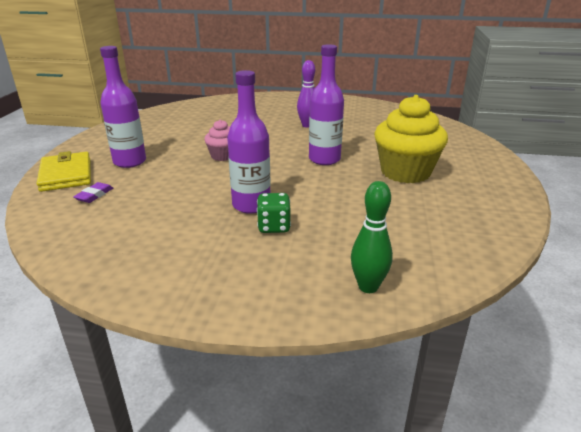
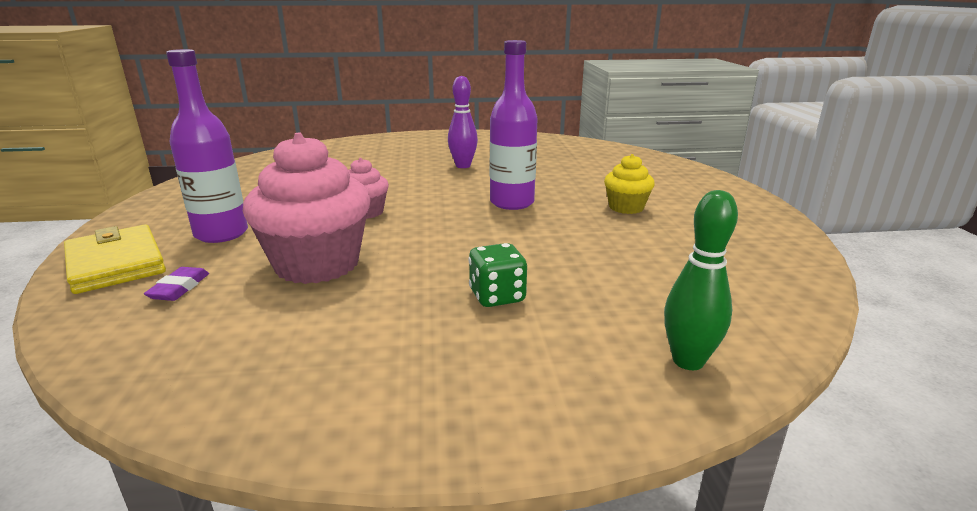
camera: 15 degrees left, 5 degrees down
purple bottle [227,70,271,214] -> none
yellow cupcake [374,95,448,183] -> yellow cupcake [604,154,655,214], size x0.52
none -> pink cupcake [243,133,371,284]

